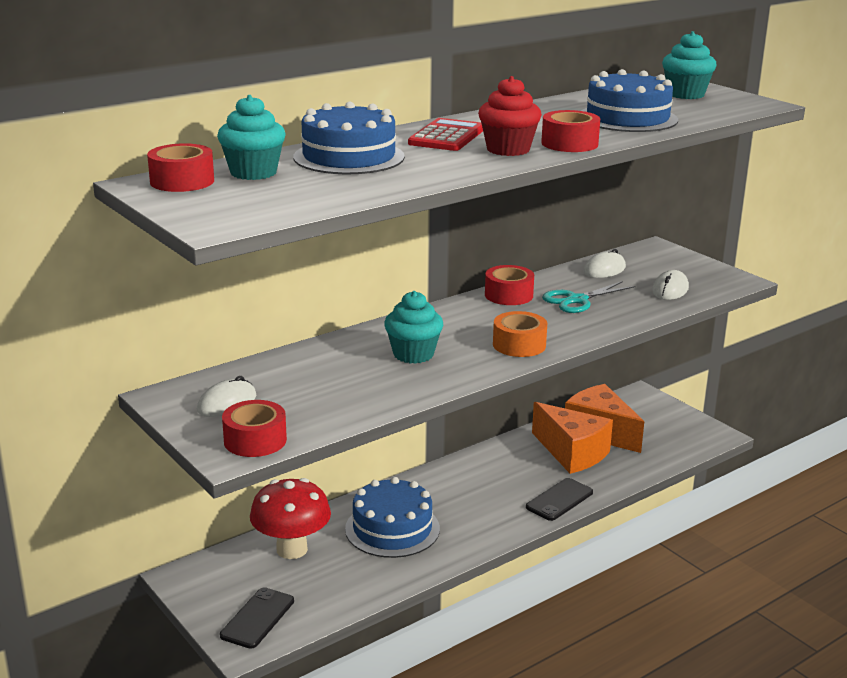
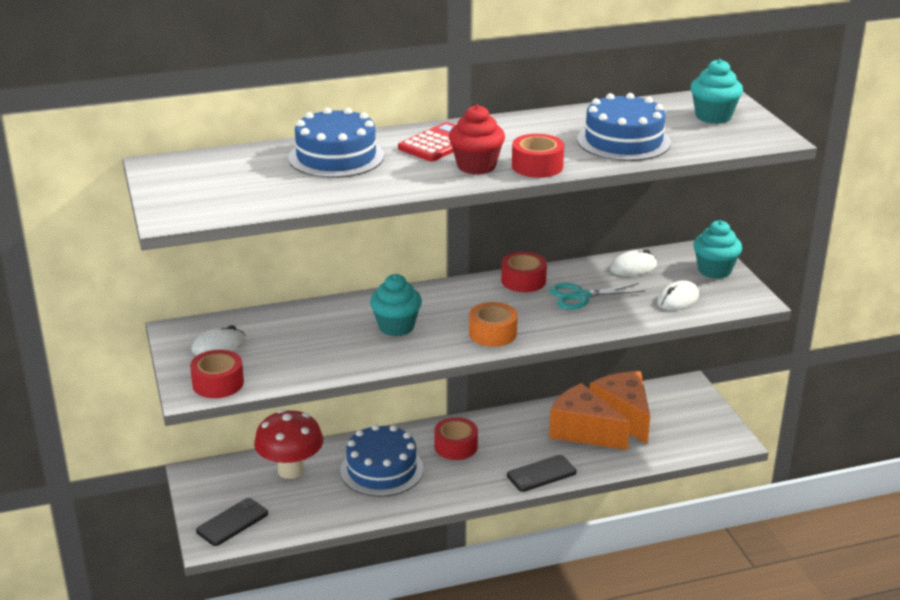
camera: 20 degrees right, 5 degrees up
red tape [147,143,214,192] -> red tape moved to [434,417,478,460]
turquoise cupcake [217,95,286,180] -> turquoise cupcake moved to [693,220,742,279]
orange cheese [532,402,613,474] -> orange cheese turned 150 degrees clockwise [549,383,630,450]

